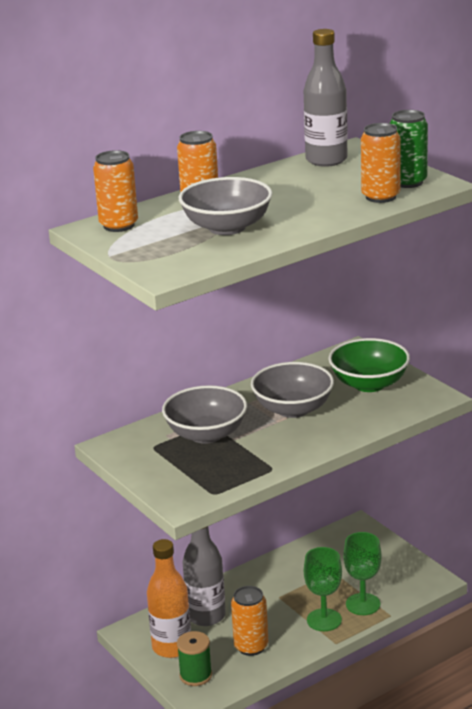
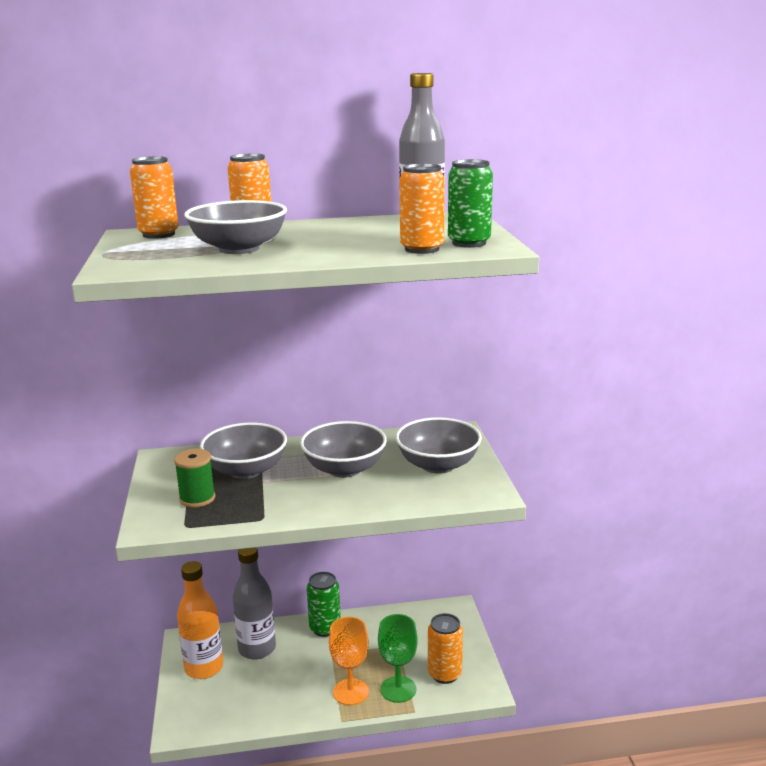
camera: 25 degrees right, 5 degrees down
green spool [177,631,212,686] -> green spool moved to [174,449,215,508]
orange can [231,586,269,656] -> orange can moved to [428,613,463,684]
green goblet [304,547,342,631] -> orange goblet [329,616,369,705]
green bowl [328,338,410,392] -> grey bowl [395,417,482,474]
none -> green can [307,572,341,637]

